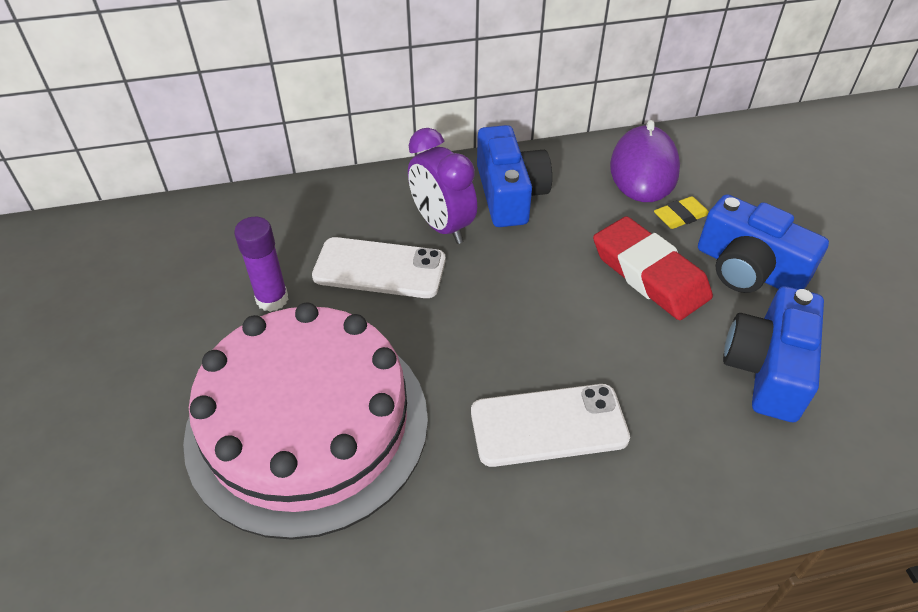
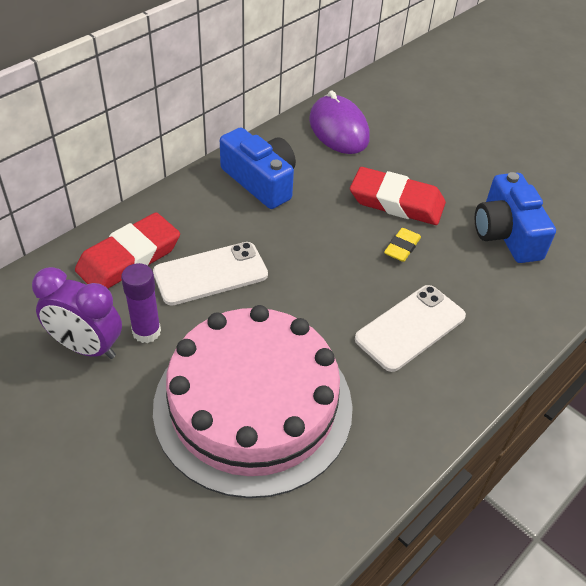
camera: 35 degrees left, 0 degrees up
purple clock [408,128,477,244] -> purple clock moved to [32,267,122,359]
yellow eraser [654,196,709,229] -> yellow eraser moved to [384,228,421,262]
blue camera [698,194,829,293] -> none
none -> red eraser [75,212,180,289]

